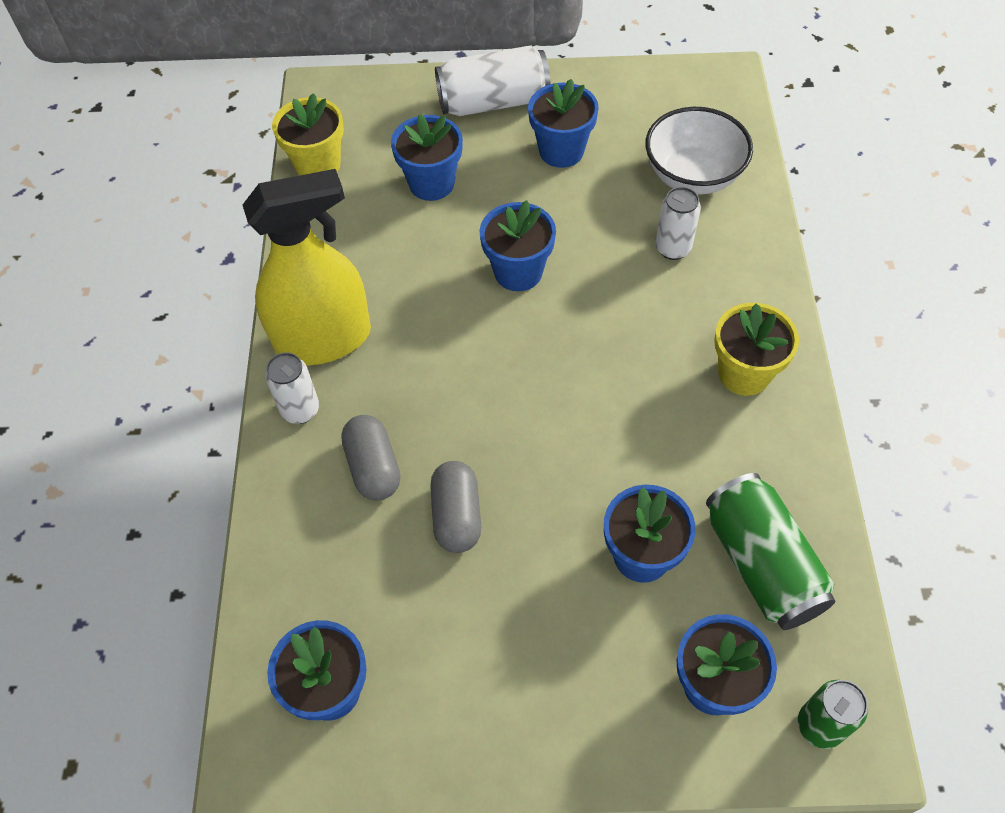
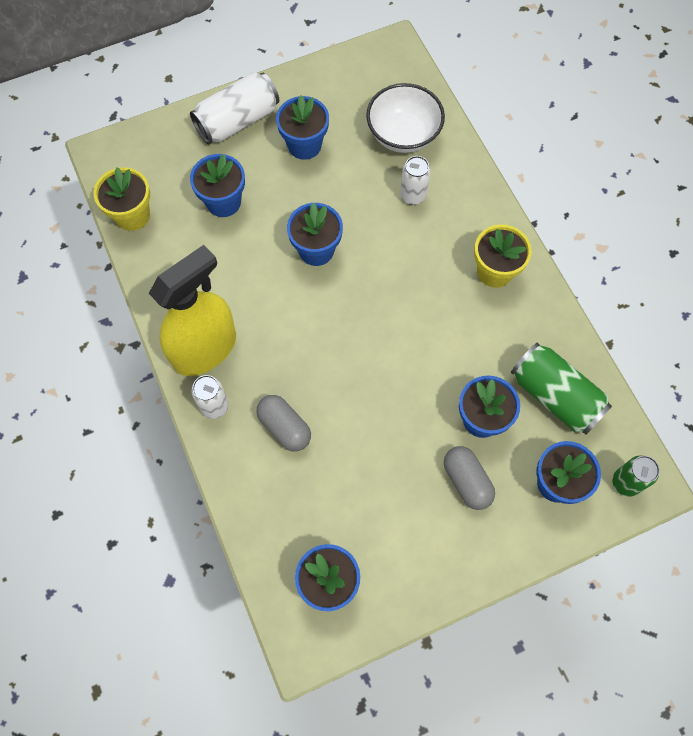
camera: 25 degrees left, 10 degrees up
grey capsule [430,461,481,553] -> grey capsule moved to [444,446,495,510]

